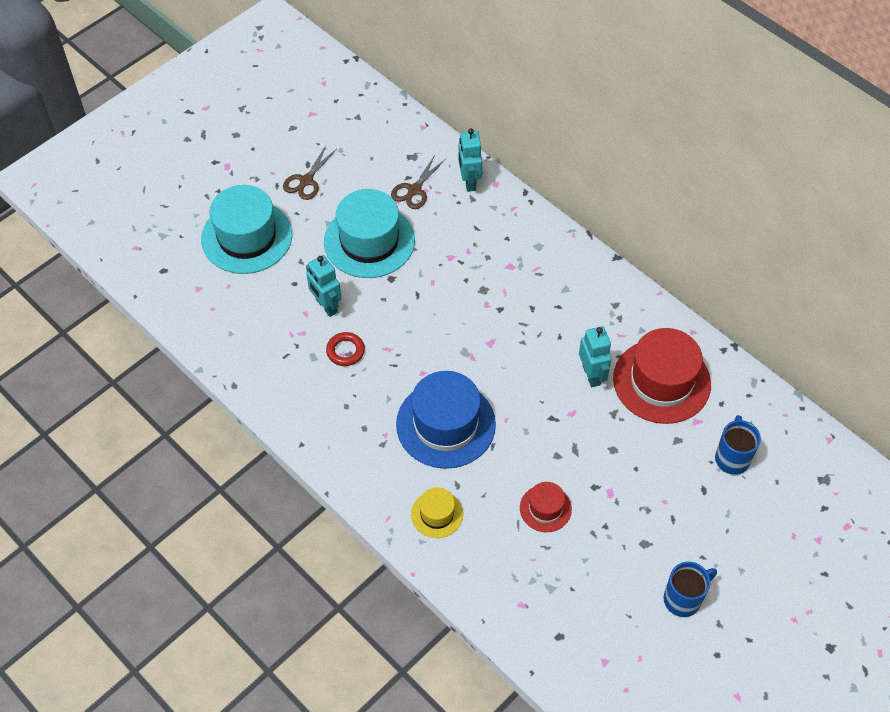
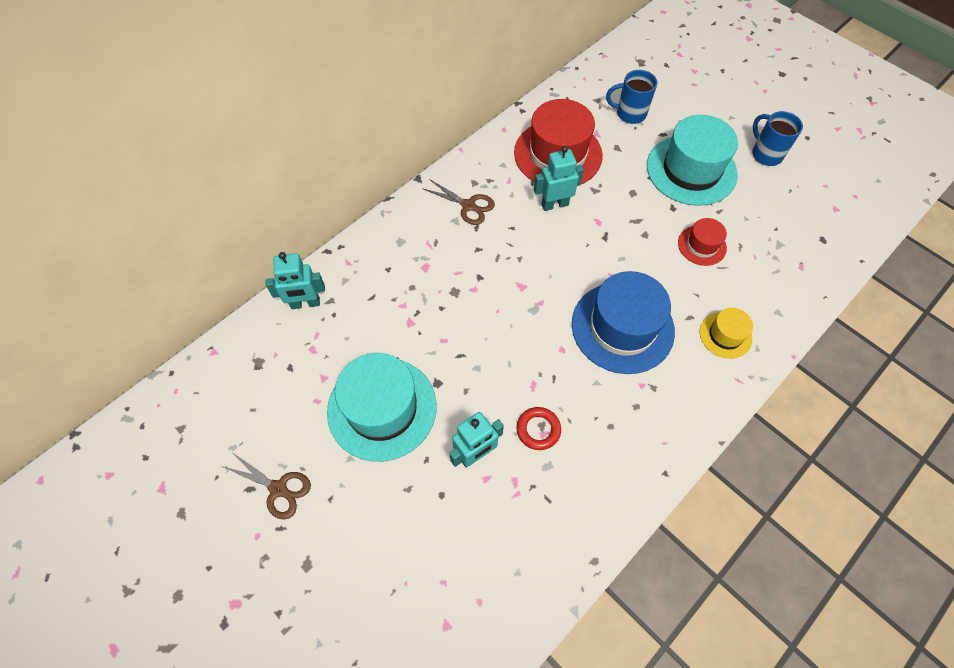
camera: 90 degrees left, 5 degrees up
turquoise hat [201,185,292,274] -> turquoise hat moved to [647,115,738,206]
brown scissors [391,155,446,209] -> brown scissors moved to [422,179,495,225]

